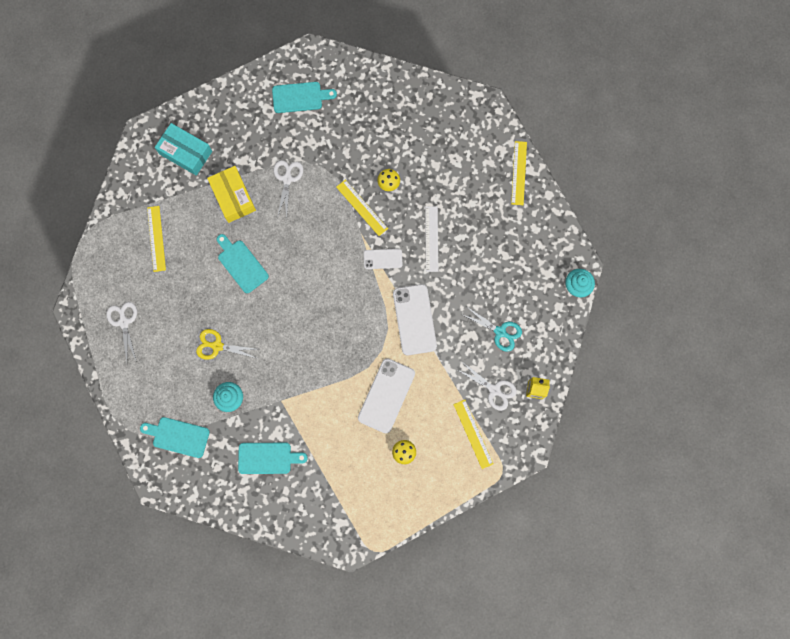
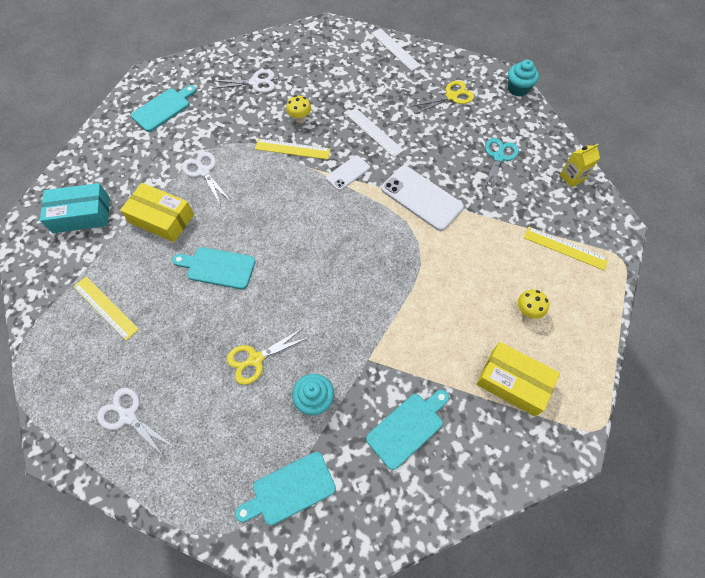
camera: 40 degrees left, 15 degrees down
white phone [358,358,415,433] -> none
white scissors [456,361,517,411] -> white scissors moved to [212,69,275,93]
turquoise scissors [461,306,522,352] -> turquoise scissors turned 60 degrees counterclockwise [483,138,519,192]
yellow ruler [511,141,527,205] -> white ruler [371,28,421,71]
none -> yellow scissors [411,81,474,114]
none -> yellow box [476,342,560,416]

